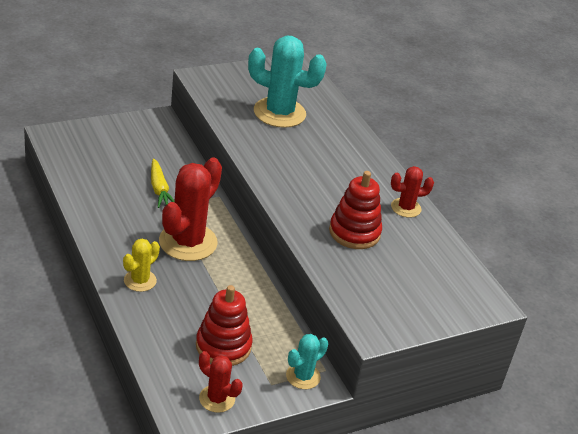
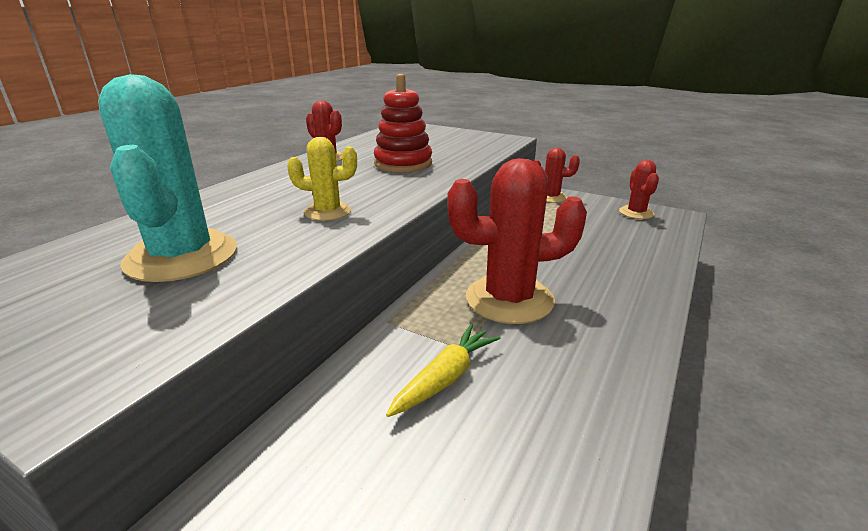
camera: 120 degrees left, 10 degrees down
yellow cactus [123,239,160,292] -> yellow cactus moved to [287,137,357,221]
red stacking toy [196,285,253,366] -> none
turquoise cactus [286,334,328,389] -> red cactus [534,148,580,203]

